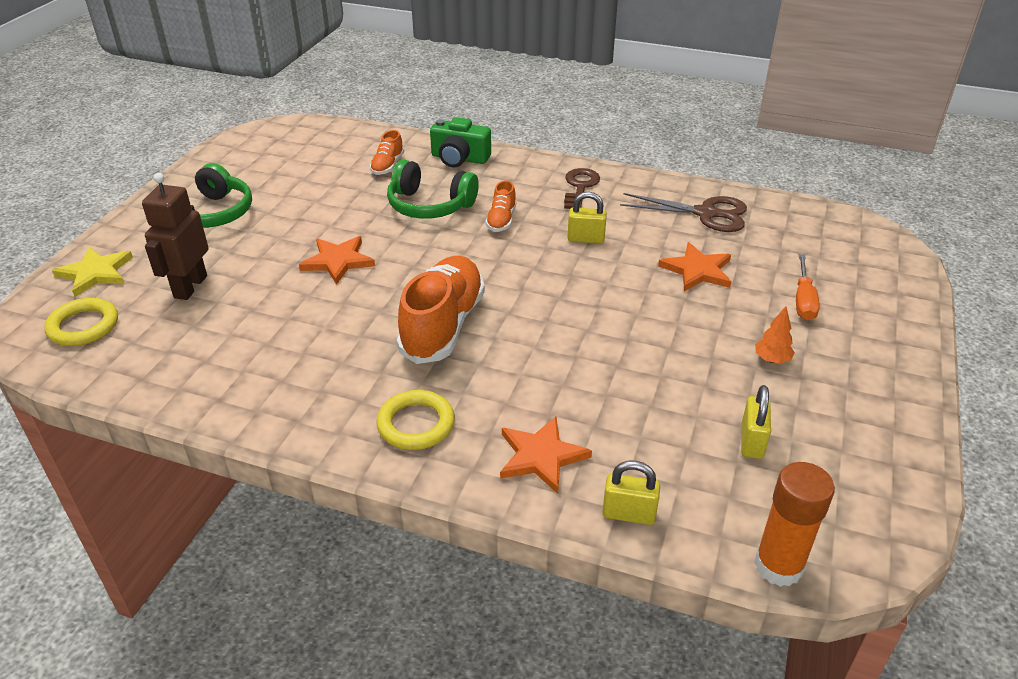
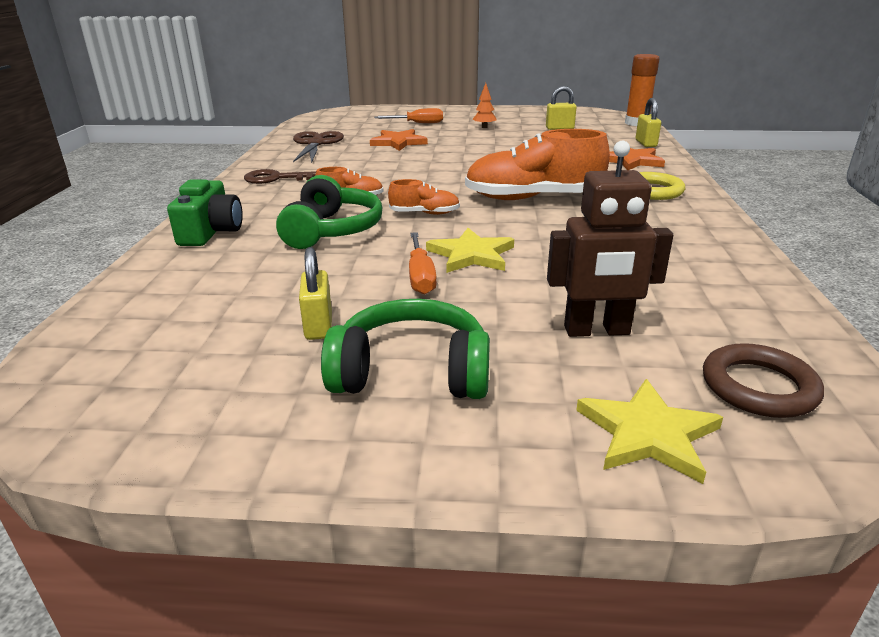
camera: 105 degrees left, 10 degrees down
yellow ring [44,298,118,346] -> brown ring [703,343,824,418]
orange star [299,236,375,285] -> yellow star [426,228,514,273]
orange shoe [370,130,404,175] -> orange shoe moved to [388,179,460,215]
yellow padlock [567,192,607,244] -> yellow padlock moved to [299,247,332,340]
none -> orange screwdriver [409,232,437,294]

